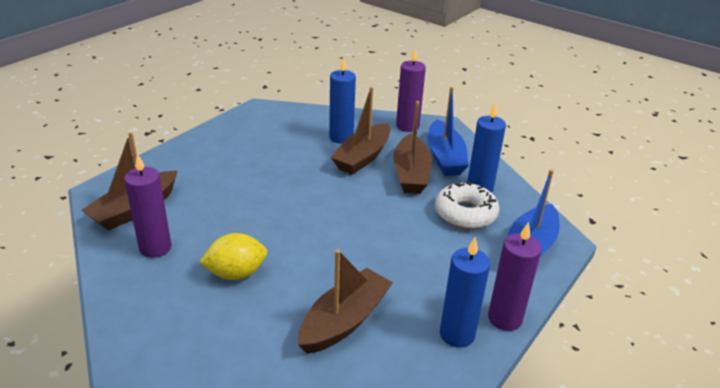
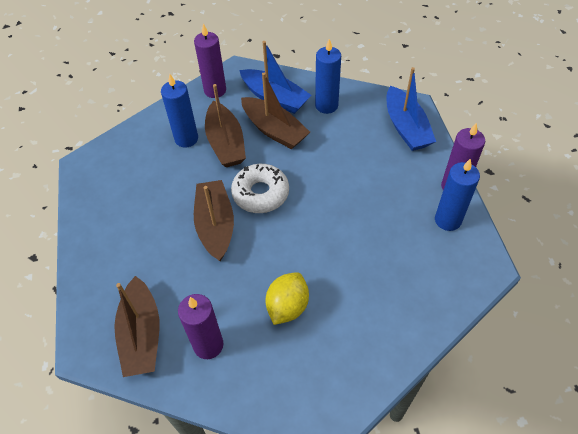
camera: 45 degrees left, 20 degrees up
brown boat [298,249,393,354] -> brown boat moved to [194,180,234,261]
white donut [435,181,500,229] -> white donut moved to [231,164,289,213]

